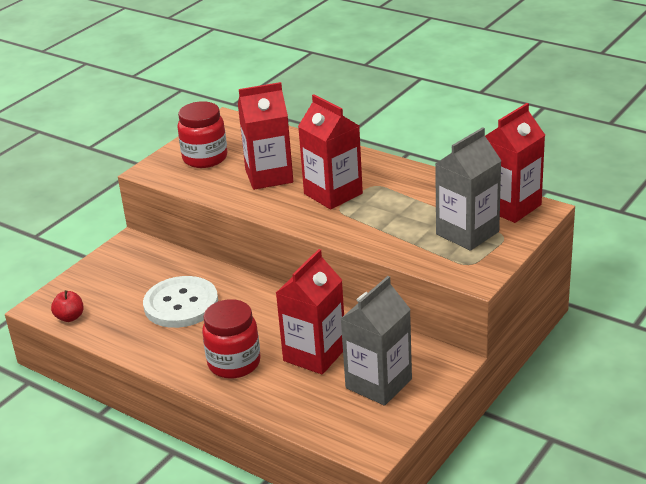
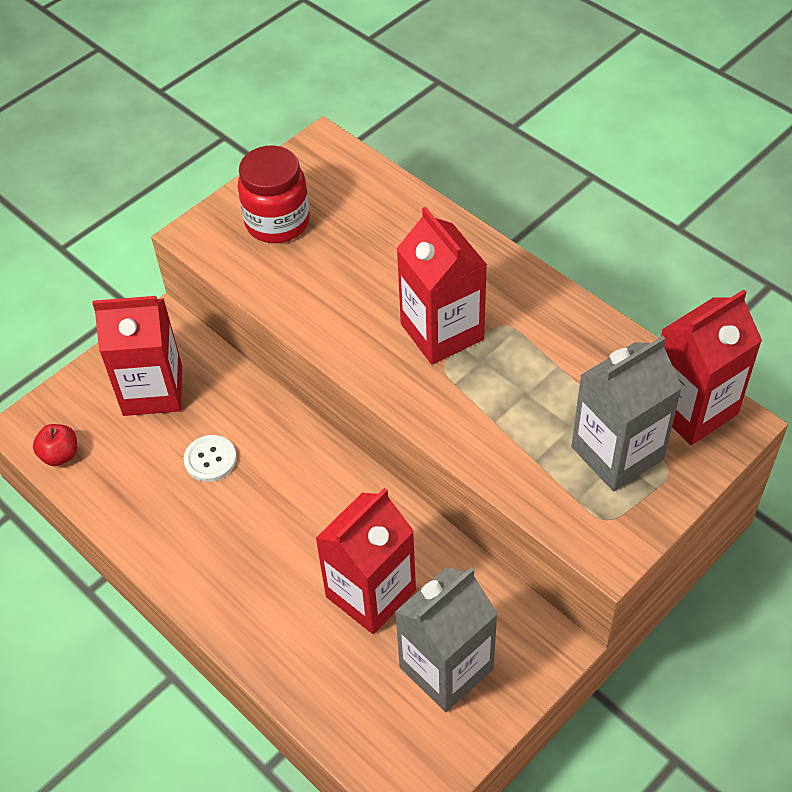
camera: 10 degrees right, 20 degrees up
white button [143,276,218,328] -> white button [184,435,237,482], size x0.51
red jar [202,299,260,379] -> none
red carton [238,82,293,190] -> red carton moved to [92,296,182,416]

